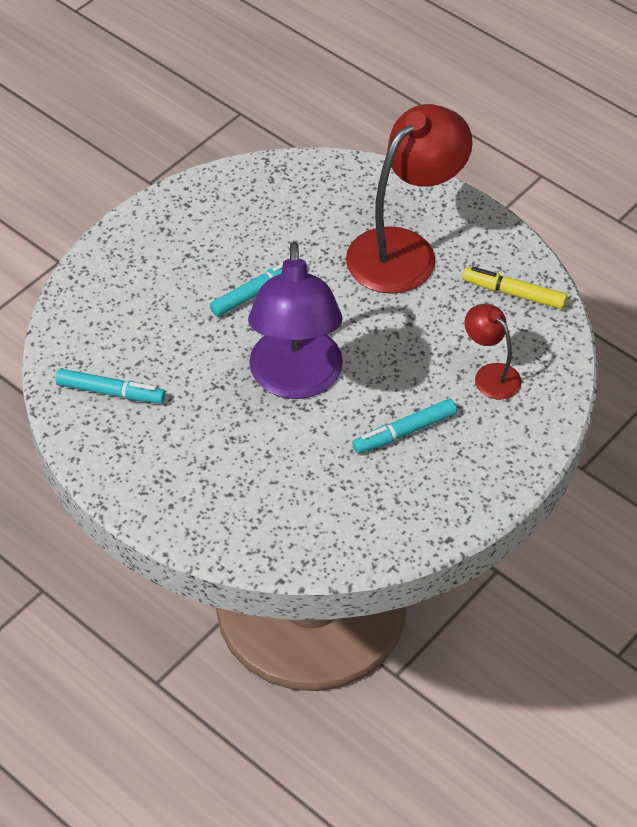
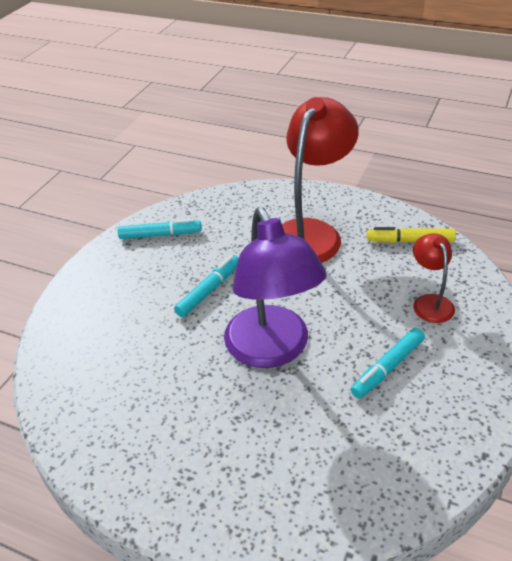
camera: 15 degrees left, 10 degrees down
turquoise marker [56,369,165,404] -> turquoise marker moved to [118,218,202,239]
red lamp [464,304,522,399] -> red lamp turned 45 degrees clockwise [413,233,455,323]

